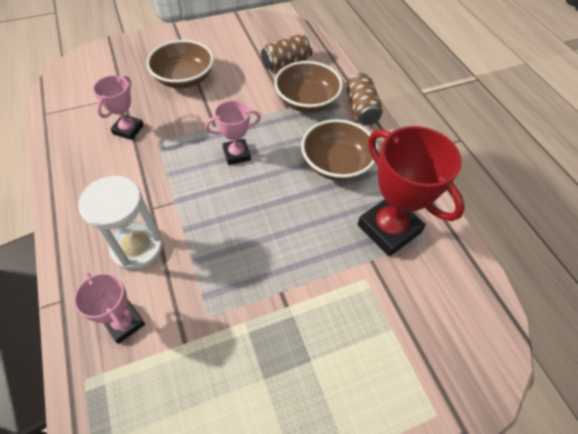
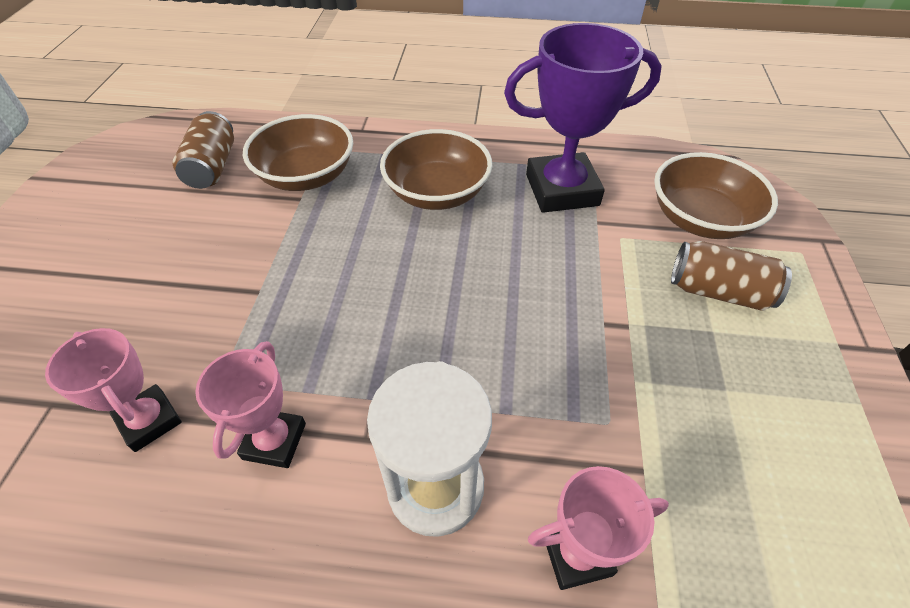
camera: 60 degrees left, 5 degrees down
brown bowl [146,40,214,89] -> brown bowl moved to [654,152,778,239]
pink trophy [205,100,261,165] -> pink trophy moved to [195,341,306,468]
brown can [346,73,383,125] -> brown can moved to [671,241,792,311]
red trophy [358,126,465,256] -> purple trophy [504,23,662,213]

